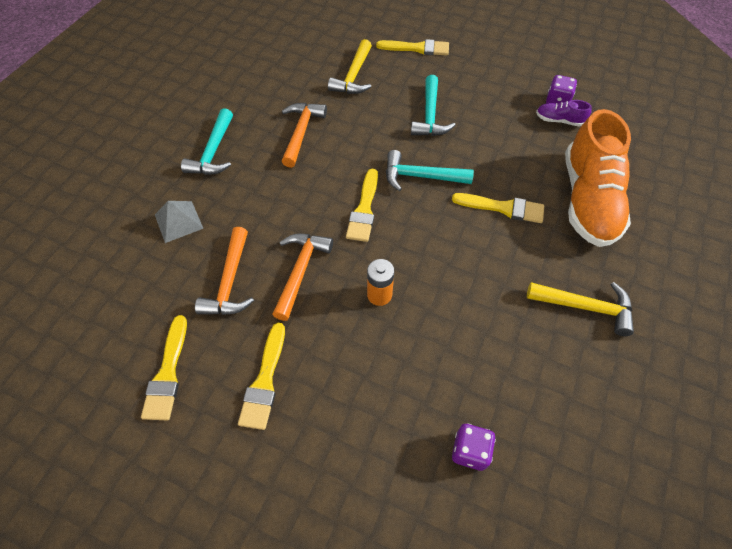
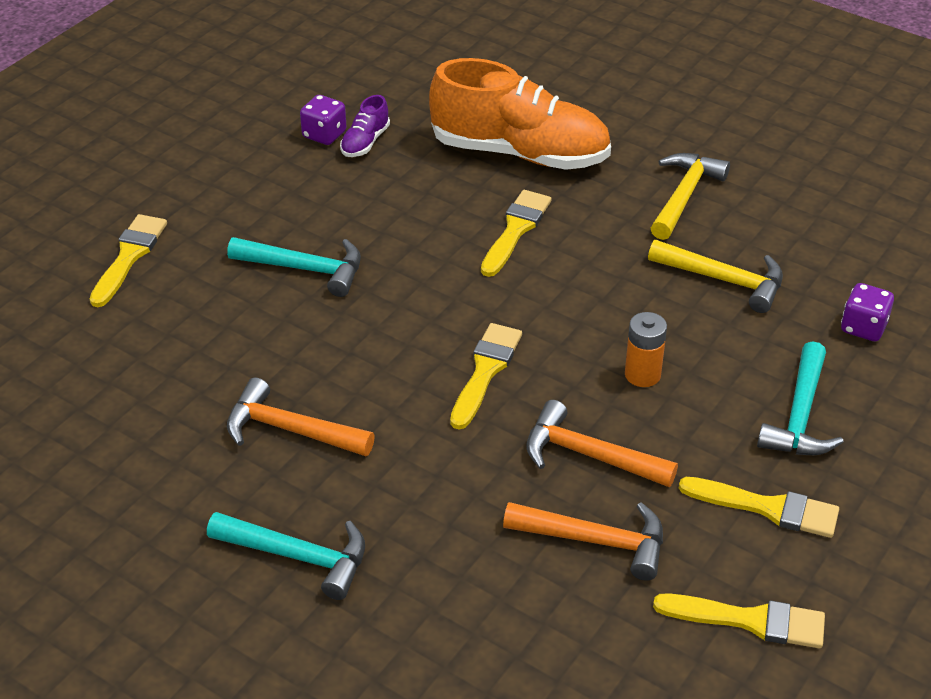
camera: 80 degrees left, 15 degrees down
grey pyramid [155,201,203,243] -> none
yellow hammer [328,39,372,94] -> yellow hammer moved to [648,240,783,313]
yellow brush [346,169,378,242] -> yellow brush turned 90 degrees counterclockwise [450,323,522,430]
turquoise hammer [386,150,474,191] -> turquoise hammer moved to [757,341,843,455]

